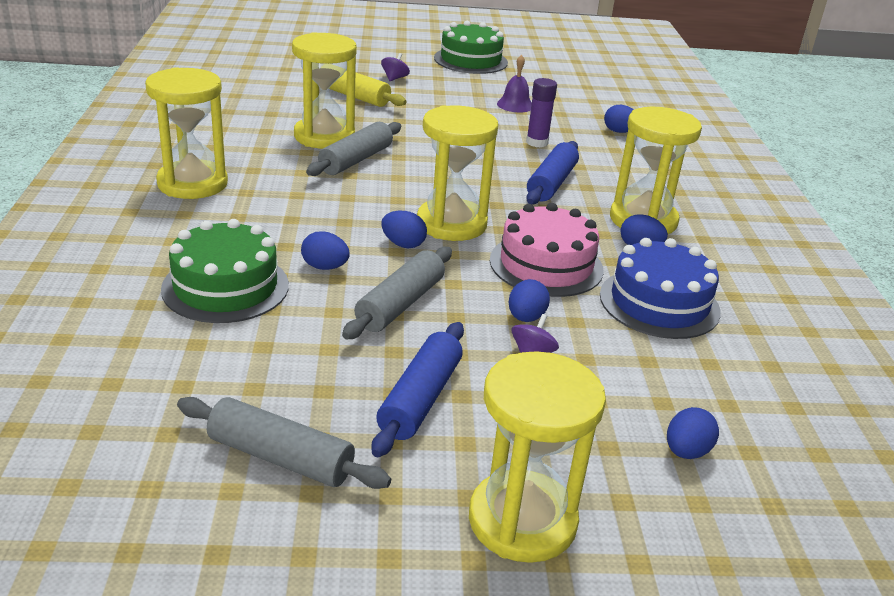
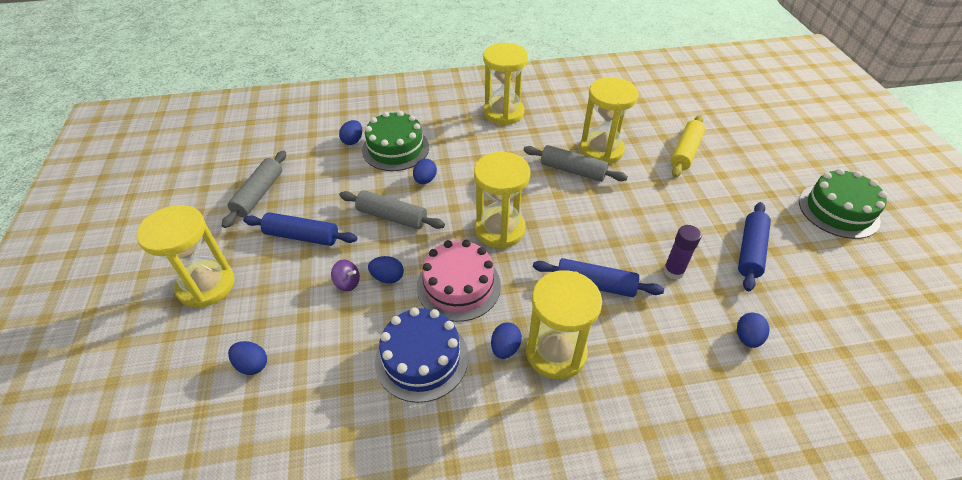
camera: 85 degrees right, 15 degrees up
purple spinning top [381,53,410,81] -> none
blue egg [381,211,427,248] -> blue egg moved to [339,120,362,145]
purple bell [497,55,532,112] -> blue rolling pin [738,202,771,291]

